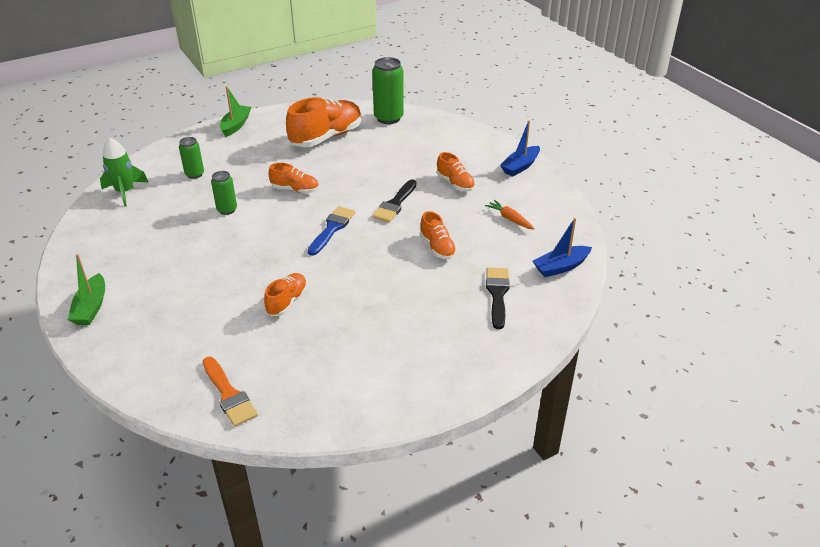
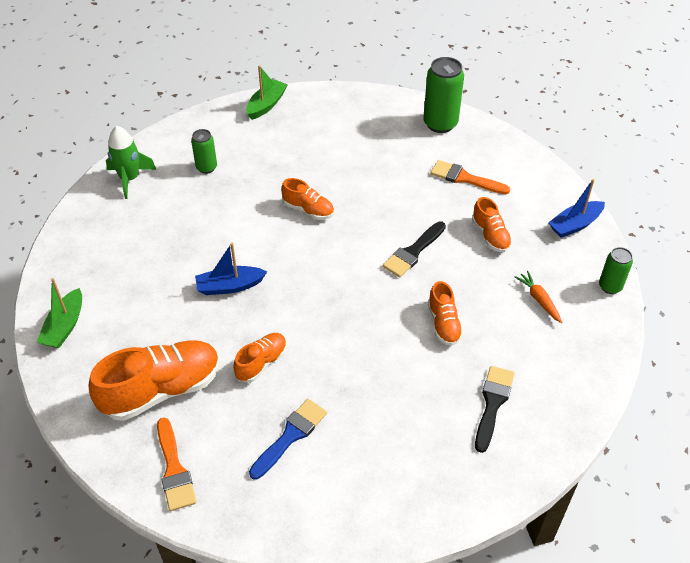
camera: 15 degrees right, 10 degrees up
green can [211,171,237,215] -> green can moved to [599,247,633,294]
orange shoe [286,97,362,147] -> orange shoe moved to [88,340,220,421]
blue brush [308,206,356,256] -> blue brush moved to [249,399,327,479]
blue boat [533,218,592,277] -> blue boat moved to [195,243,267,295]
none -> orange brush [431,160,510,194]

